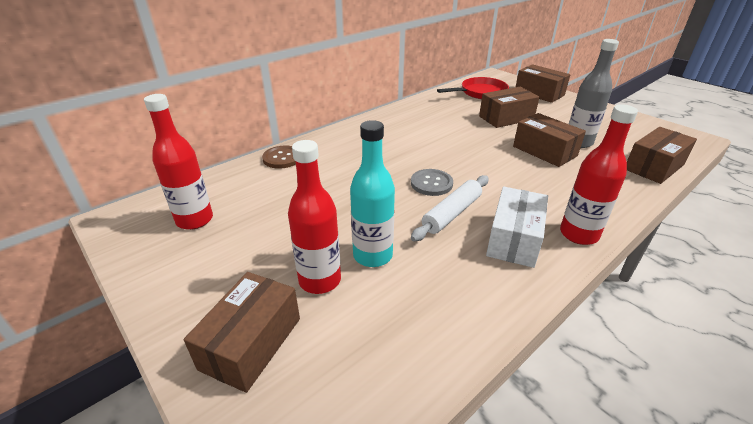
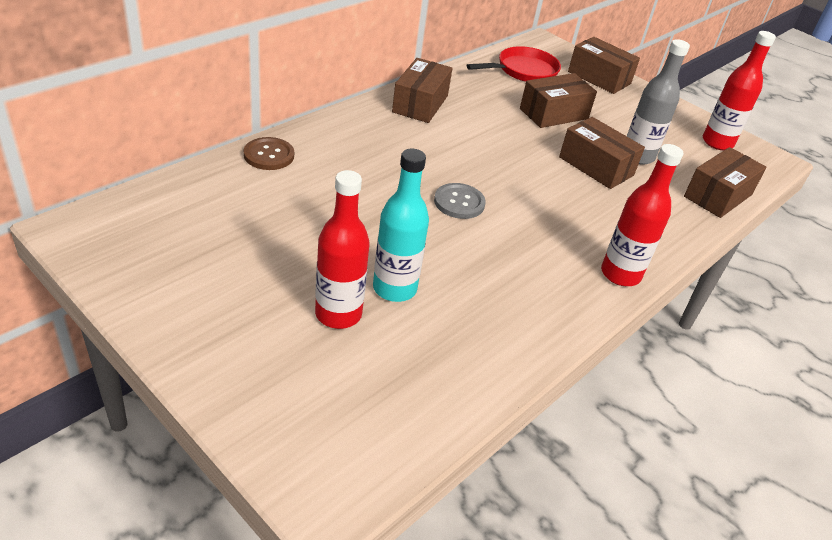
camera: 10 degrees left, 5 degrees up
red bottle [144,94,213,230] -> red bottle moved to [703,31,776,150]
brown box [184,272,300,393] -> brown box moved to [392,58,452,123]
white rolling pin [411,175,489,241] -> none
white box [486,187,548,268] -> none

